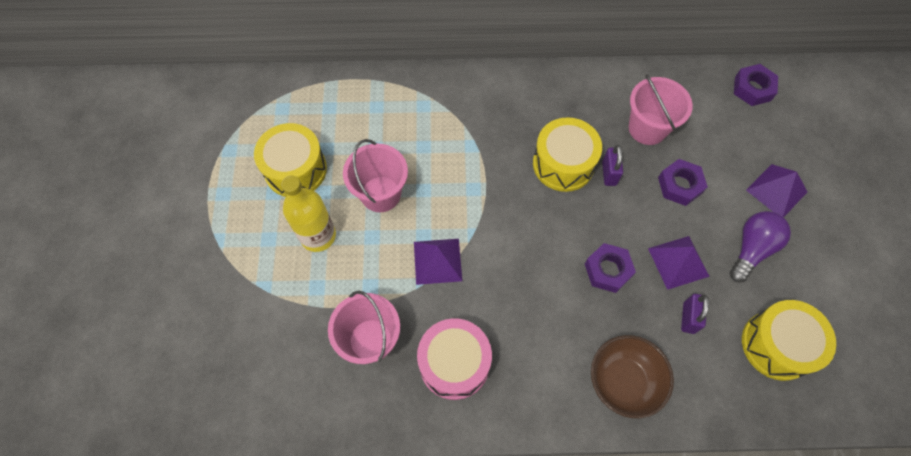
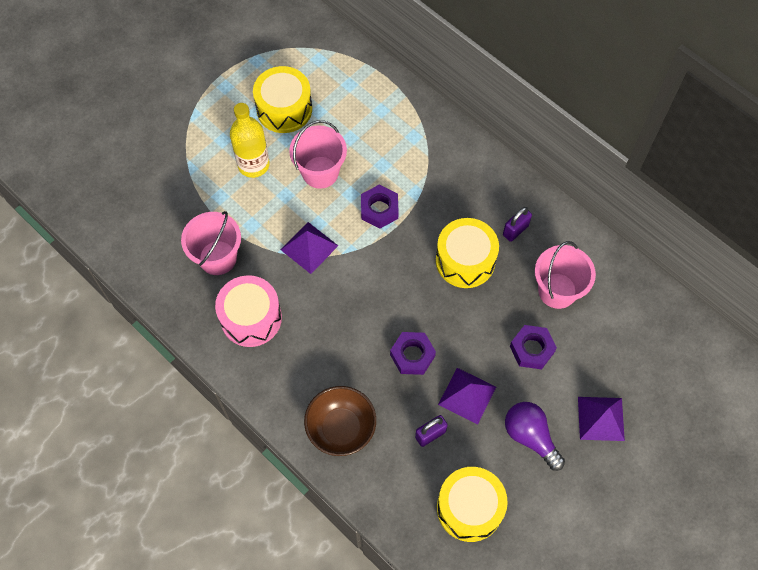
camera: 45 degrees right, 0 degrees up
purple padlock [602,145,623,186] -> purple padlock moved to [503,207,532,242]
purple light bulb [729,211,791,282] -> purple light bulb turned 120 degrees counterclockwise [505,402,565,471]
purple nut [734,64,778,106] -> purple nut moved to [361,185,399,229]

